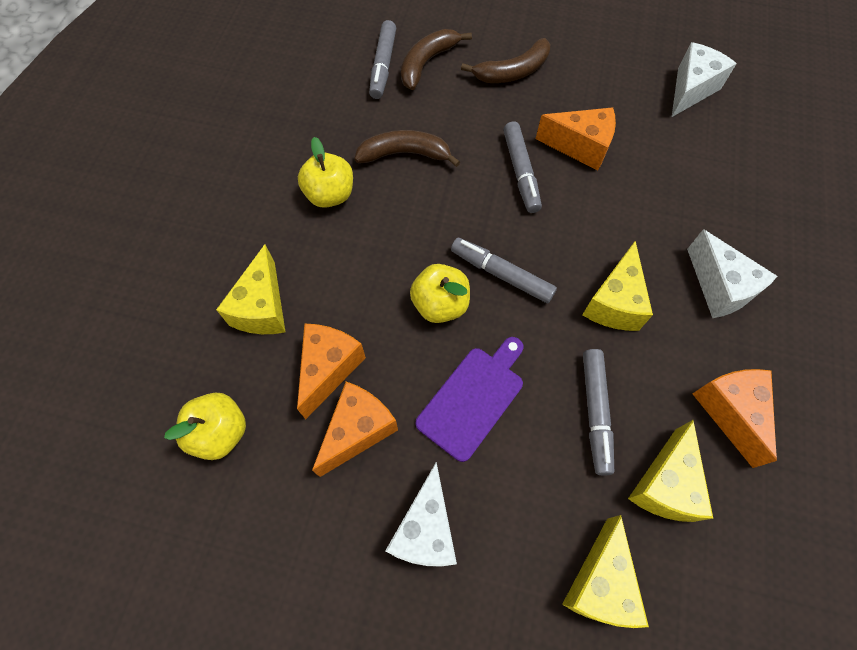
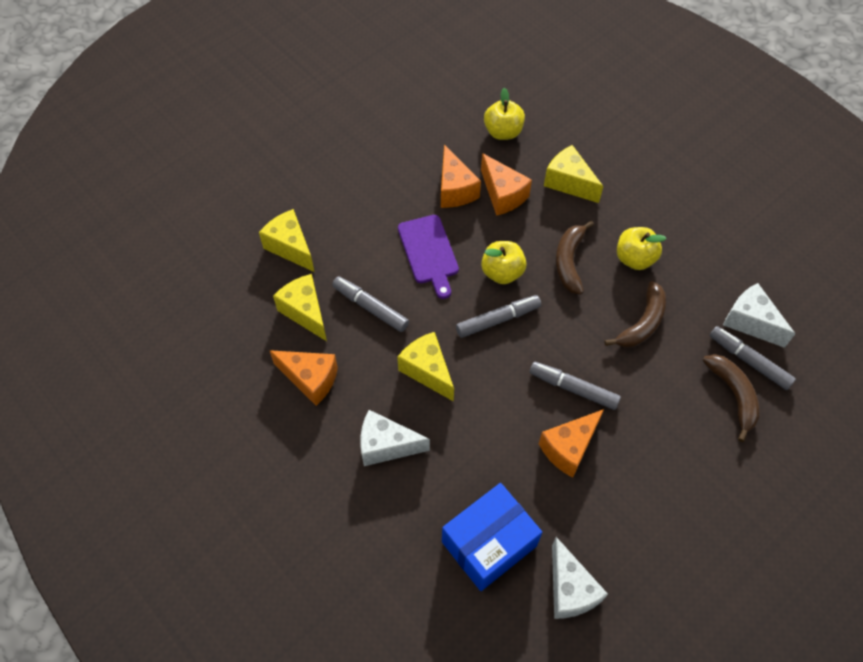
camera: 125 degrees right, 5 degrees down
white cheese [385,462,457,566] -> white cheese moved to [723,283,795,348]
brown banana [461,38,550,83] -> brown banana moved to [556,221,594,295]
none -> blue box [442,483,542,591]

